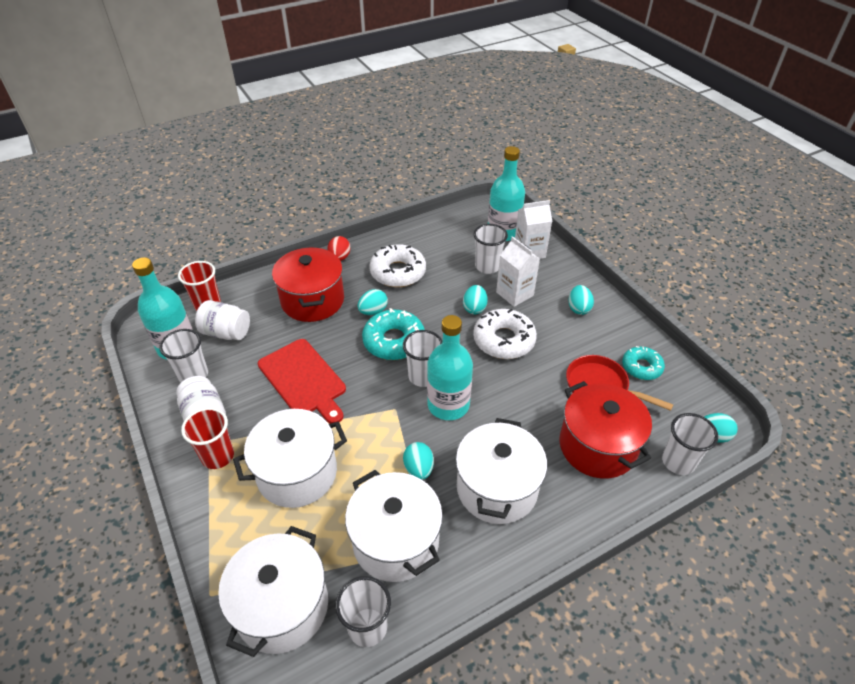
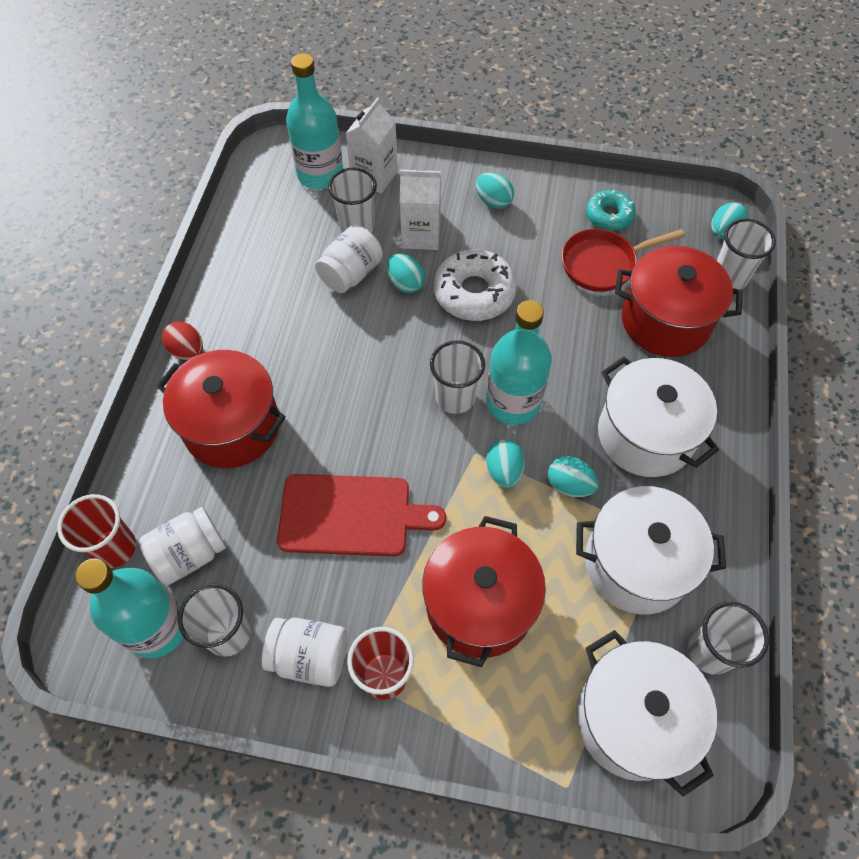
camera: 50 degrees left, 15 degrees up
white pot [233,409,347,508] -> red pot [422,516,546,667]
turquoise egg [357,289,388,315] -> turquoise egg moved to [486,439,525,488]
turquoise donut [362,308,425,360] -> none
white donut [369,244,426,287] -> none
none -> white jar [315,225,383,293]

